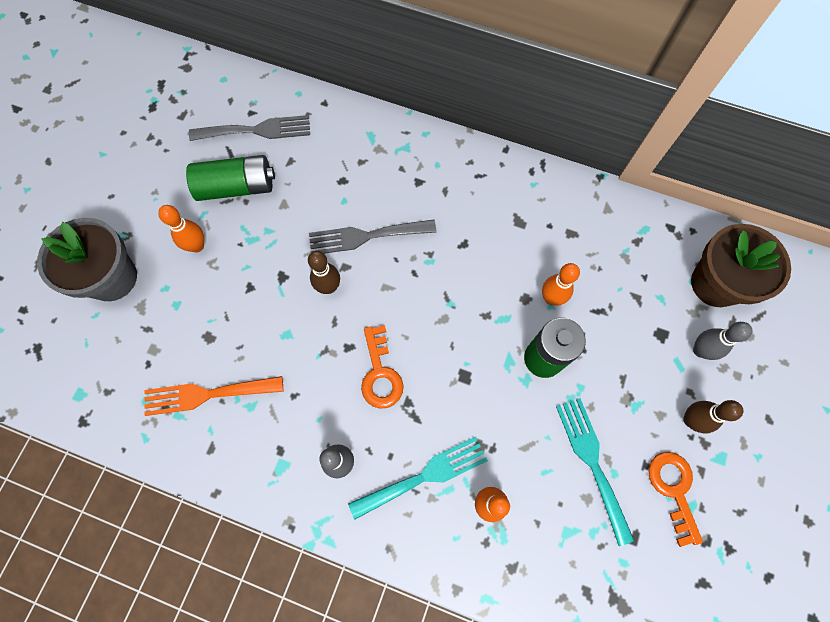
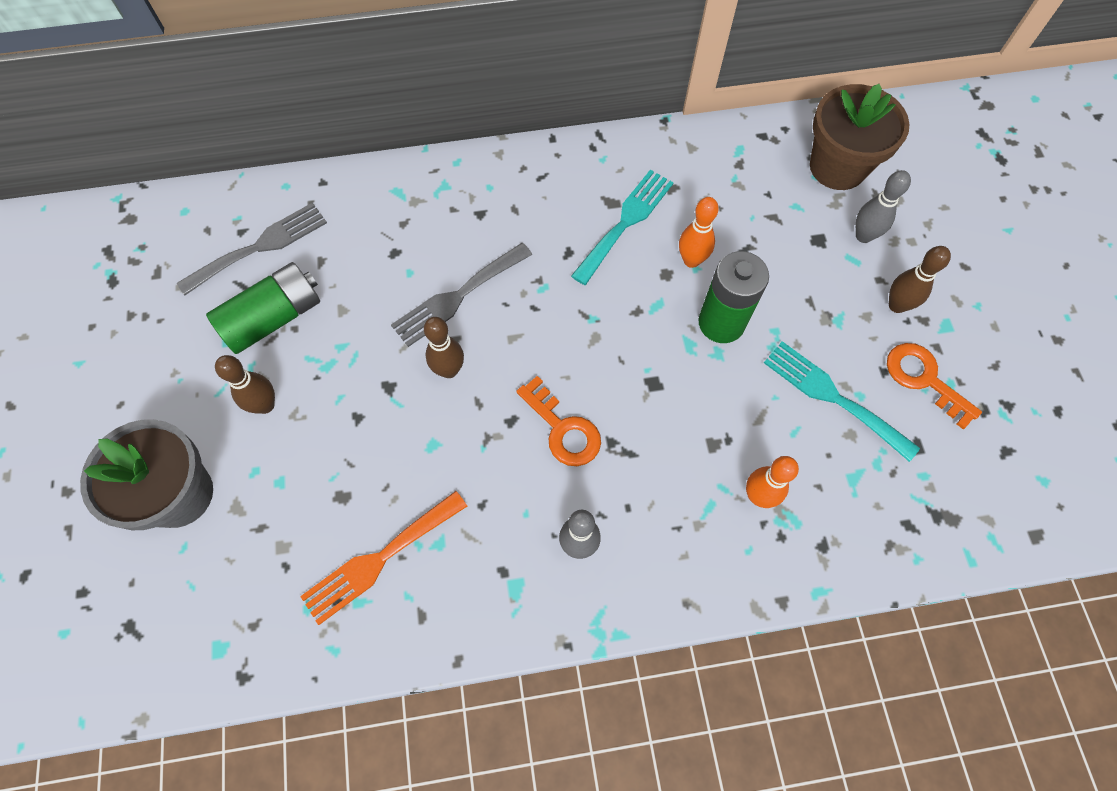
camera: 30 degrees left, 5 degrees down
orange bowling pin [158,205,204,252] -> brown bowling pin [215,355,275,414]
turquoise fork [348,437,488,519] -> turquoise fork moved to [571,170,674,285]

